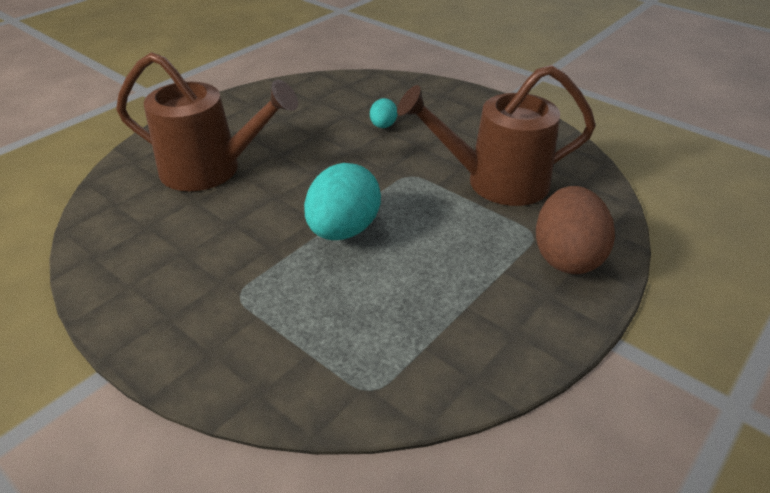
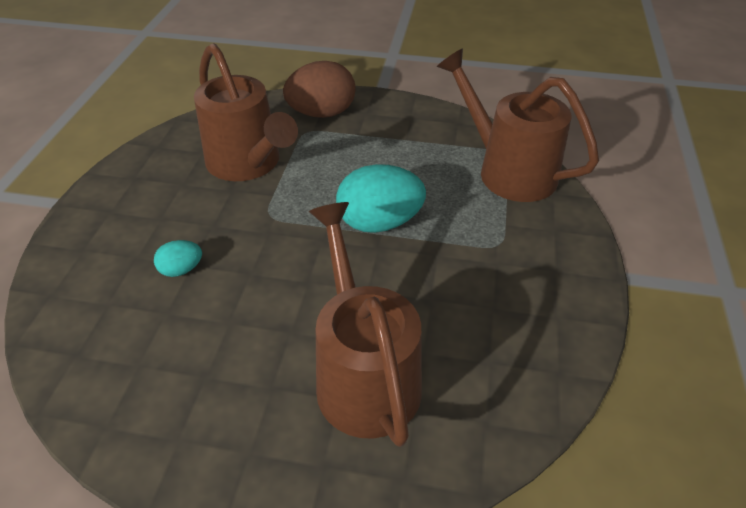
camera: 120 degrees left, 5 degrees up
none -> brown watering can [437,48,599,202]

